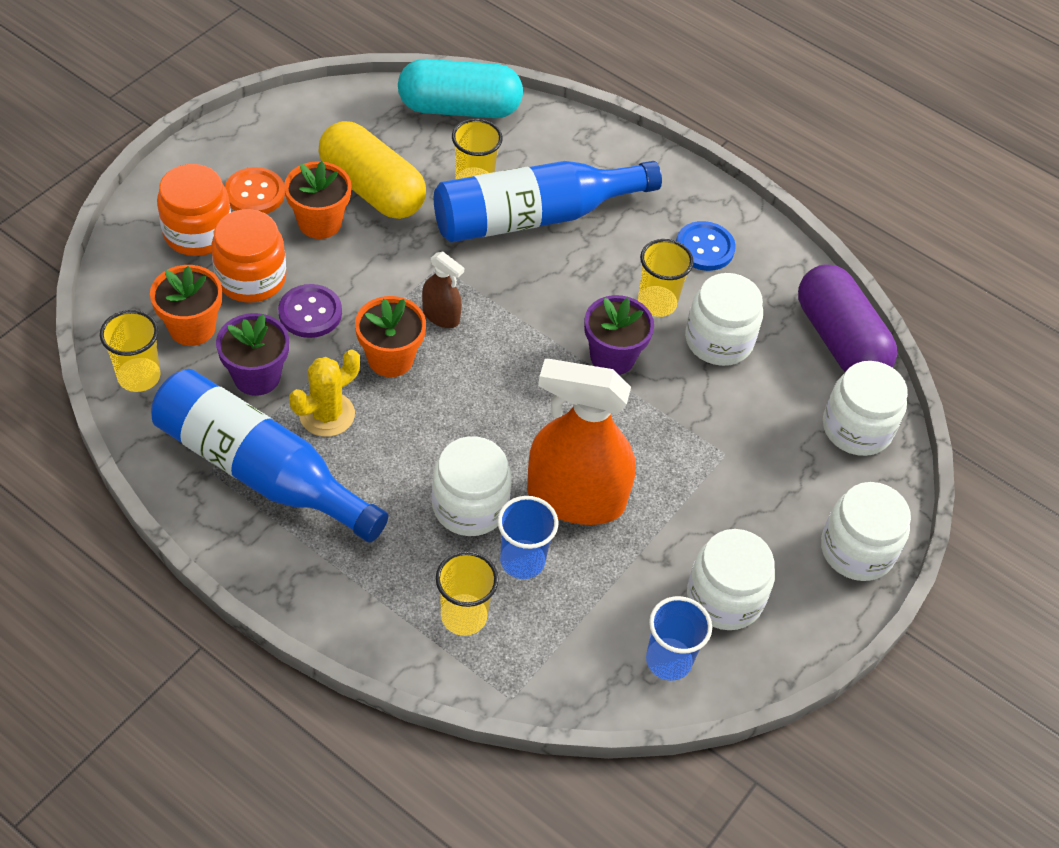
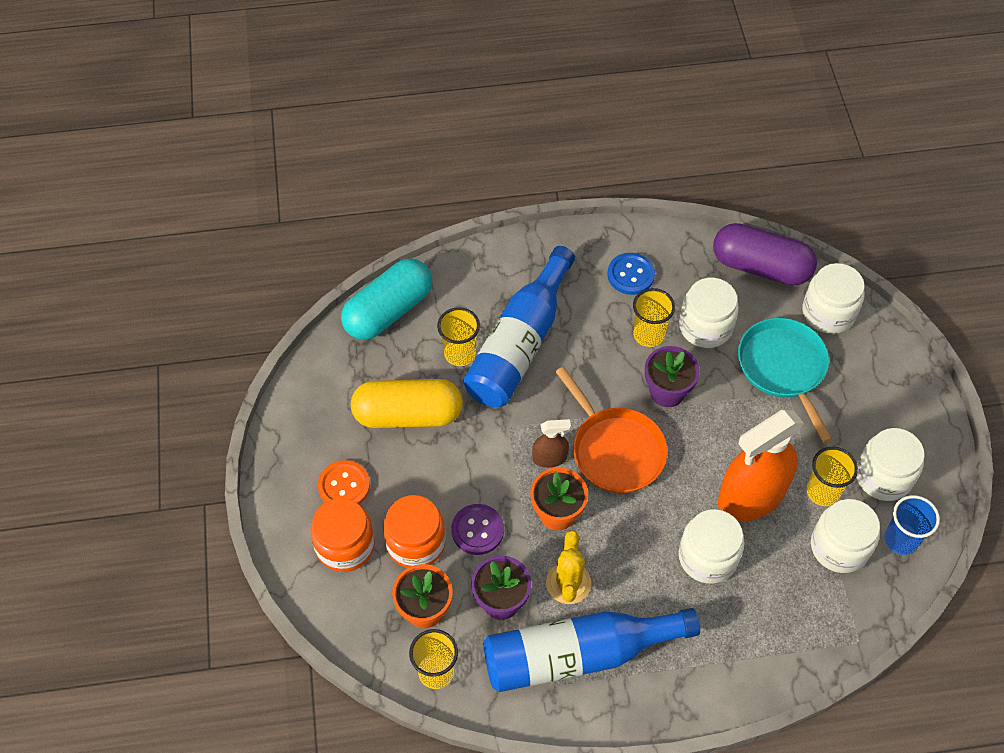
camera: 40 degrees left, 5 degrees up
orange flower pot [284,161,352,239] -> none
yellow cup [436,551,499,636] -> yellow cup moved to [807,447,858,506]
blue cup [498,496,558,579] -> none
white jar [821,482,911,581] -> white jar moved to [811,499,880,573]
none -> orange pan [556,367,668,493]
none -> turquoise pan [738,318,832,443]

